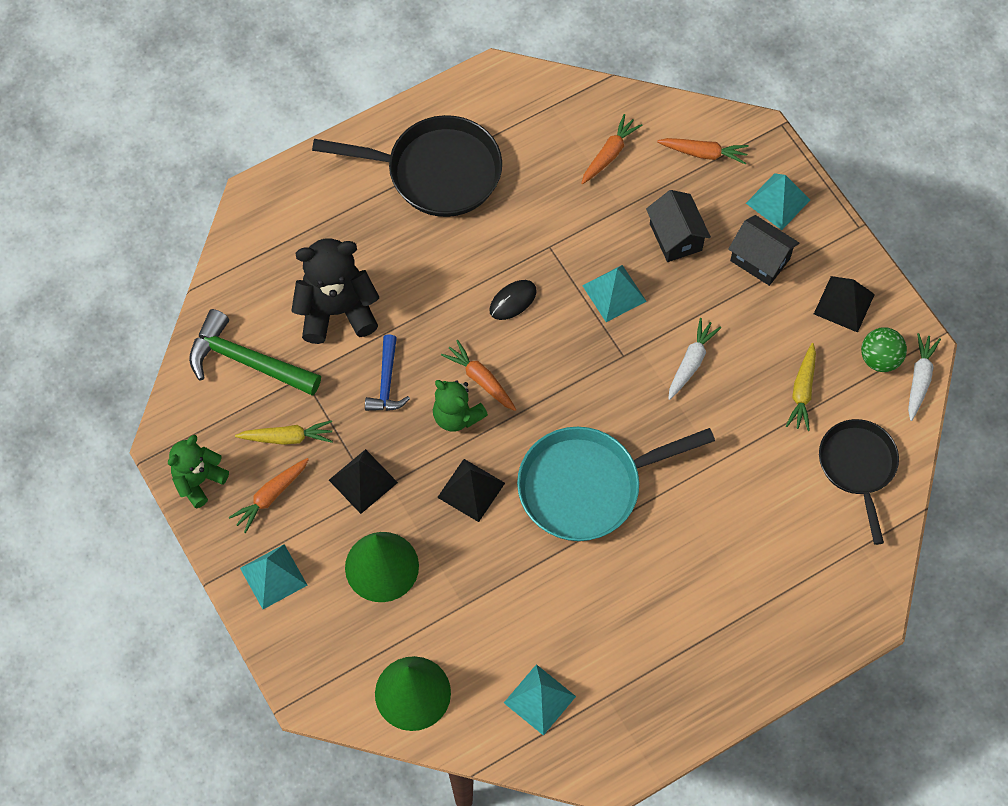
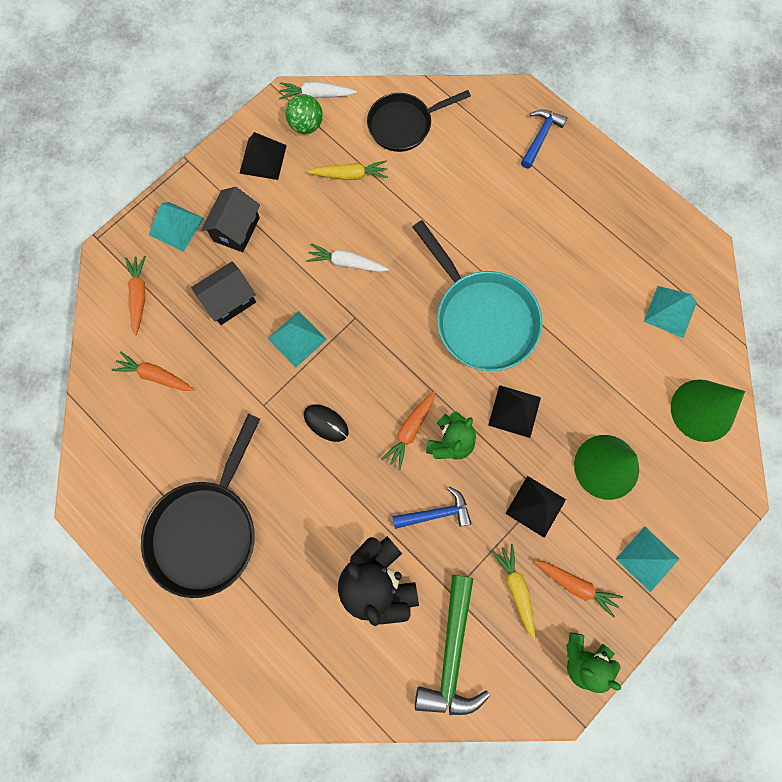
camera: 105 degrees left, 10 degrees up
black pan [312,115,502,217] -> black pan turned 150 degrees counterclockwise [141,414,260,598]
none -> blue hammer [521,109,567,169]

